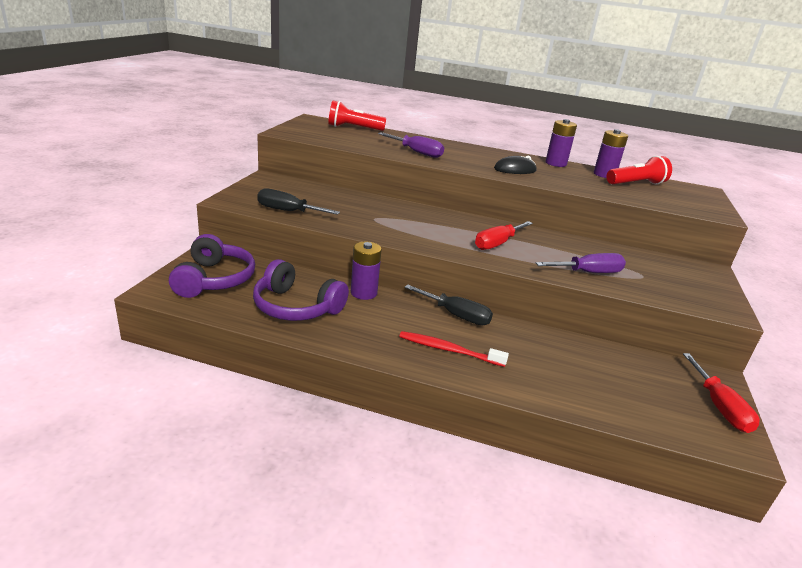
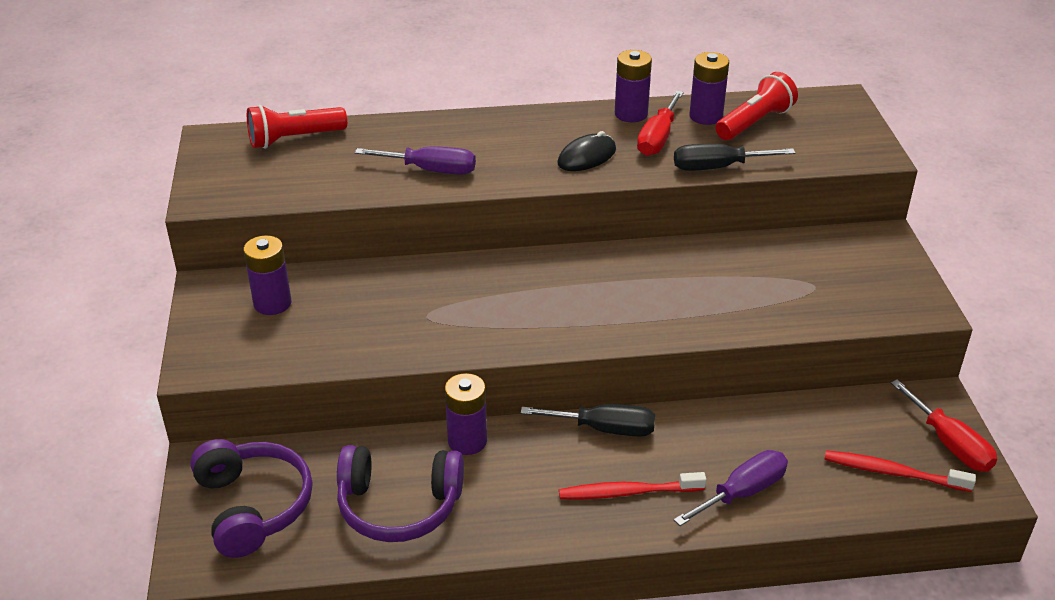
camera: 20 degrees left, 10 degrees up
black screwdriver [257,188,340,215] -> black screwdriver moved to [674,144,795,171]
red screwdriver [475,221,533,250] -> red screwdriver moved to [637,91,684,156]
purple screwdriver [536,253,626,273] -> purple screwdriver moved to [674,450,788,526]
none -> purple battery [243,236,291,315]
none -> red toothbrush [824,450,976,492]

